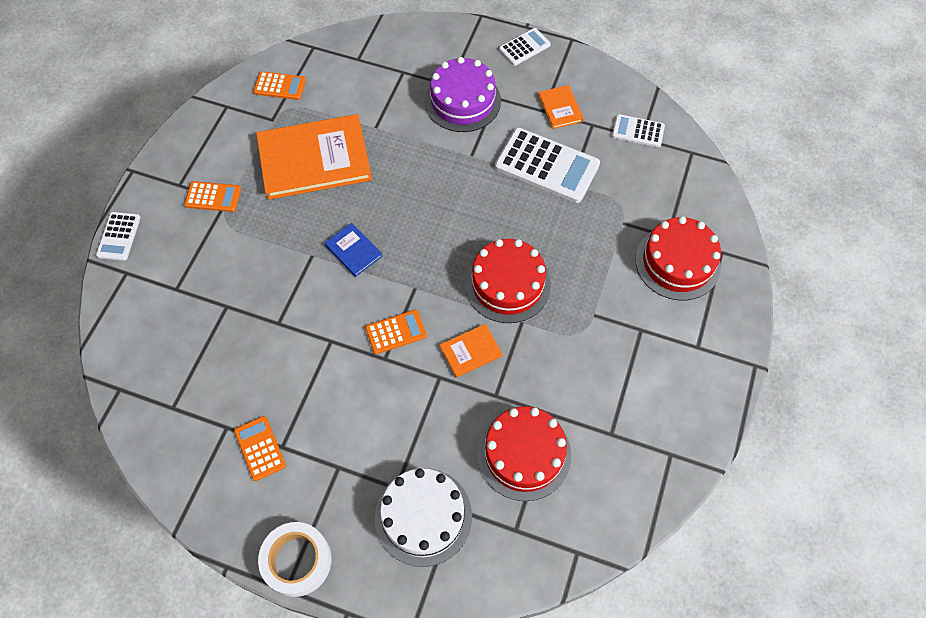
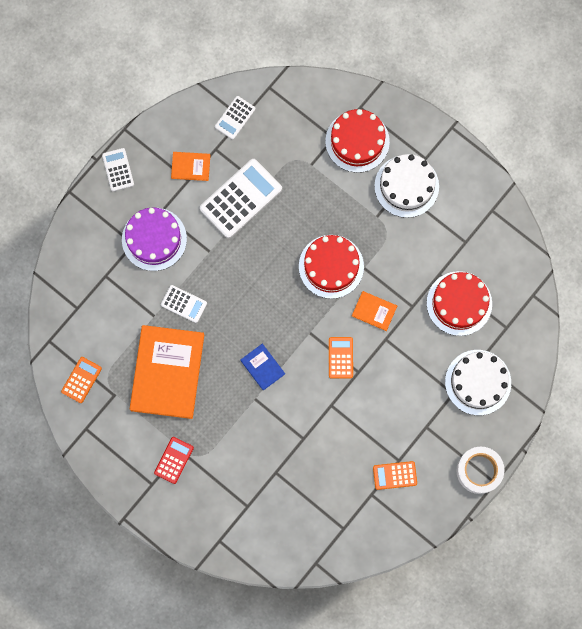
camera: 70 degrees left, 15 degrees up
white calculator [96,212,141,261] -> white calculator moved to [161,285,207,323]
orange calculator [184,181,241,212] -> red calculator [154,437,194,484]
blue book [325,223,383,277] -> blue book turned 75 degrees clockwise [240,344,285,391]
orange book [440,324,502,378] -> orange book turned 60 degrees counterclockwise [352,291,397,331]
none -> white cake [374,154,439,218]

